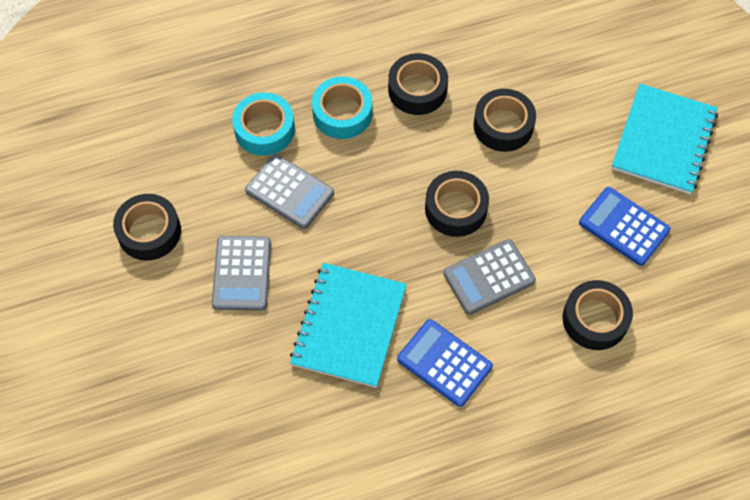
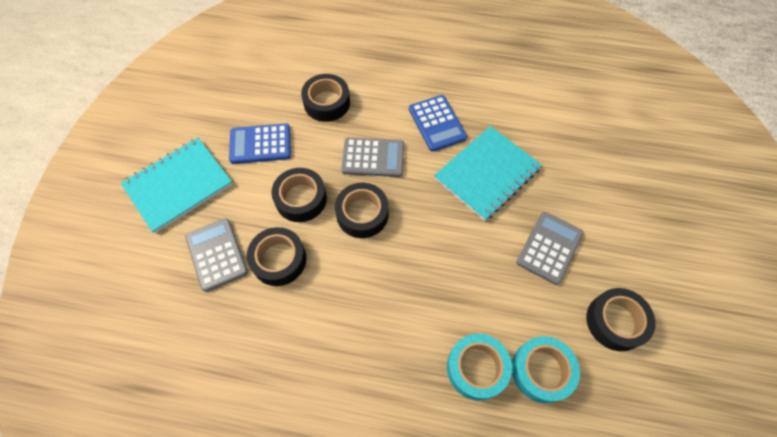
camera: 150 degrees left, 0 degrees up
grey calculator [245,154,334,229] -> grey calculator moved to [185,218,248,292]
turquoise tape [312,76,372,139] -> turquoise tape moved to [512,336,580,403]
black tape [388,53,448,115] -> black tape moved to [271,168,327,222]
blue calculator [579,187,671,266] -> blue calculator turned 105 degrees clockwise [229,123,291,164]

